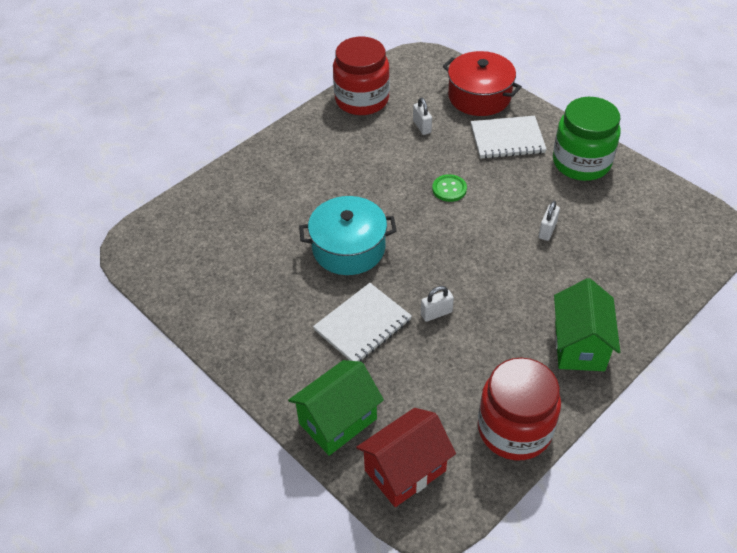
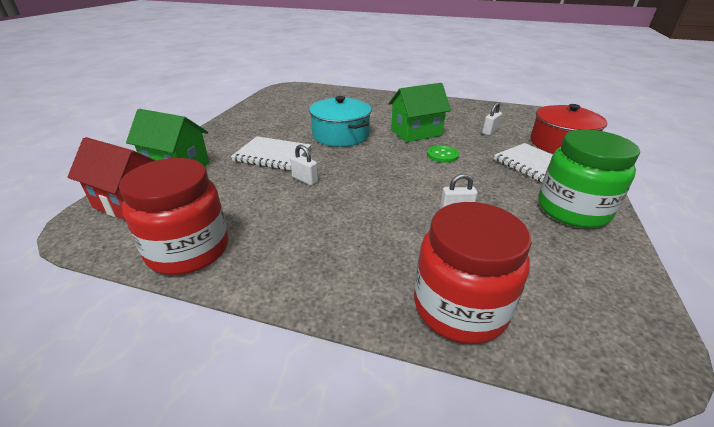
camera: 60 degrees right, 15 degrees down
red jar [333,36,390,115] -> red jar moved to [414,202,532,344]
green house [554,278,620,371] -> green house moved to [388,83,451,142]

